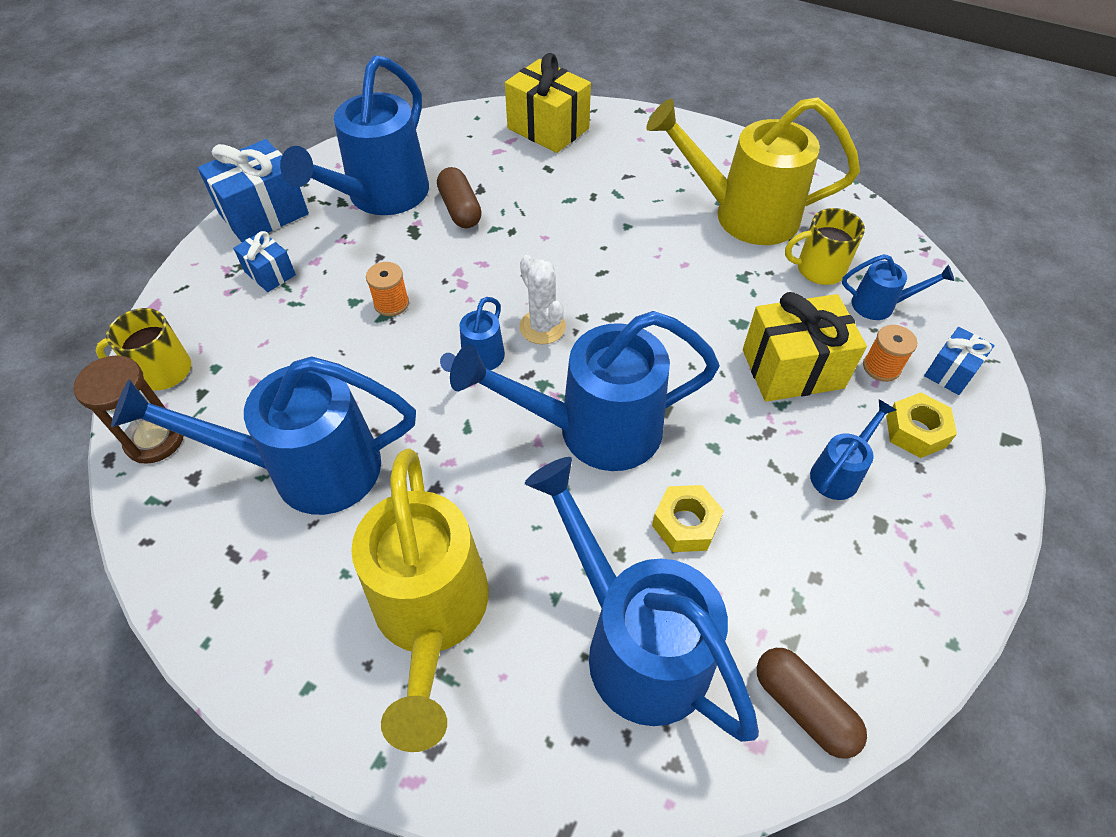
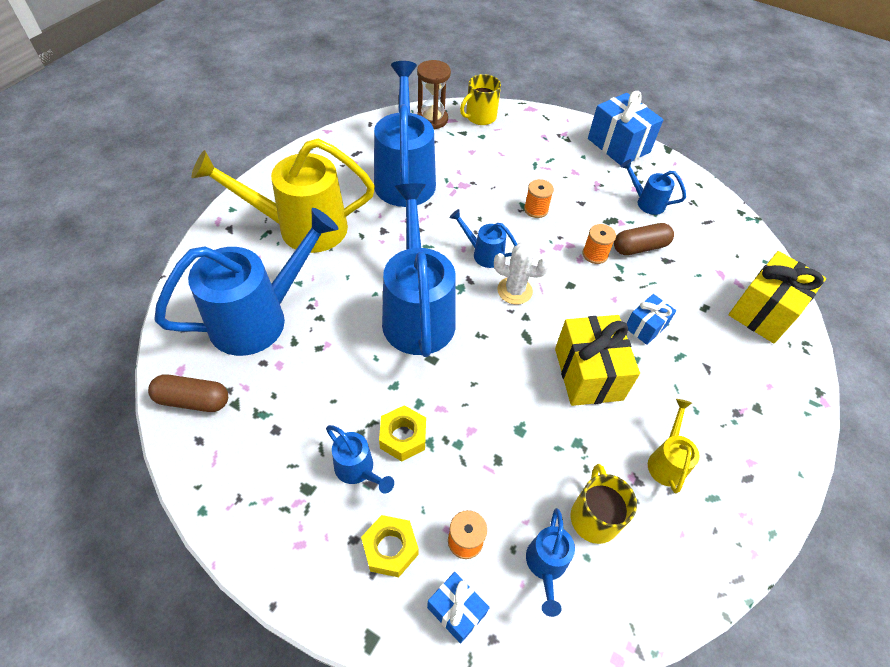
camera: 90 degrees right, 0 degrees up
yellow mug [96,308,191,391] -> yellow mug turned 120 degrees counterclockwise [460,74,501,125]
blue gift [233,231,296,292] -> blue gift moved to [627,294,676,345]
blue watering can [280,55,429,215] -> blue watering can [621,159,686,215], size x0.45
white cactus [519,255,566,344] -> white cactus turned 45 degrees clockwise [494,242,550,304]
yellow watering can [646,97,860,245] -> yellow watering can [648,399,699,493], size x0.45
yellow nut [652,485,724,552] -> yellow nut moved to [379,405,426,461]
yellow gift [743,292,867,402] -> yellow gift moved to [555,315,640,406]
brown capsule [757,648,867,759] -> brown capsule turned 45 degrees clockwise [148,374,228,412]
none -> orange spool [582,224,616,264]

